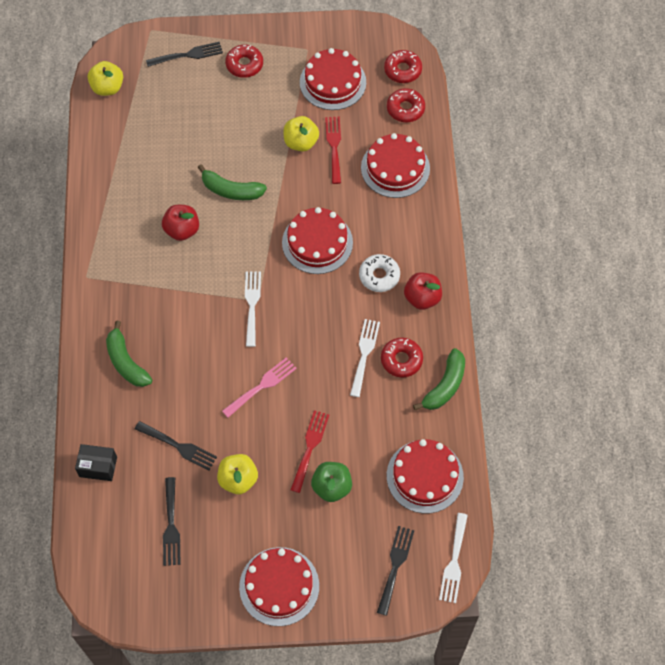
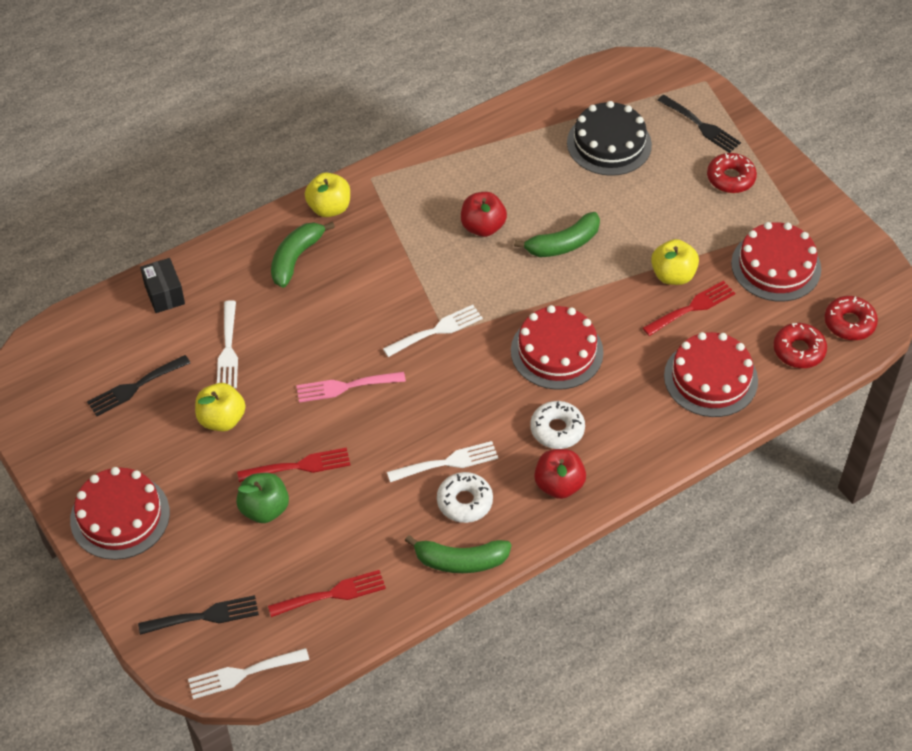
camera: 60 degrees right, 10 degrees down
yellow apple [88,61,123,96] -> yellow apple moved to [305,172,350,217]
black fork [135,421,217,471] -> white fork [217,300,238,388]
green banana [198,164,267,200] -> green banana turned 105 degrees counterclockwise [514,212,600,257]
pink fork [222,357,297,418] -> pink fork turned 150 degrees clockwise [296,372,406,403]
red donut [381,338,423,378] -> white donut [437,472,493,523]
red cake [387,439,464,513] -> red fork [268,570,386,617]
none -> black cake [567,101,652,176]

